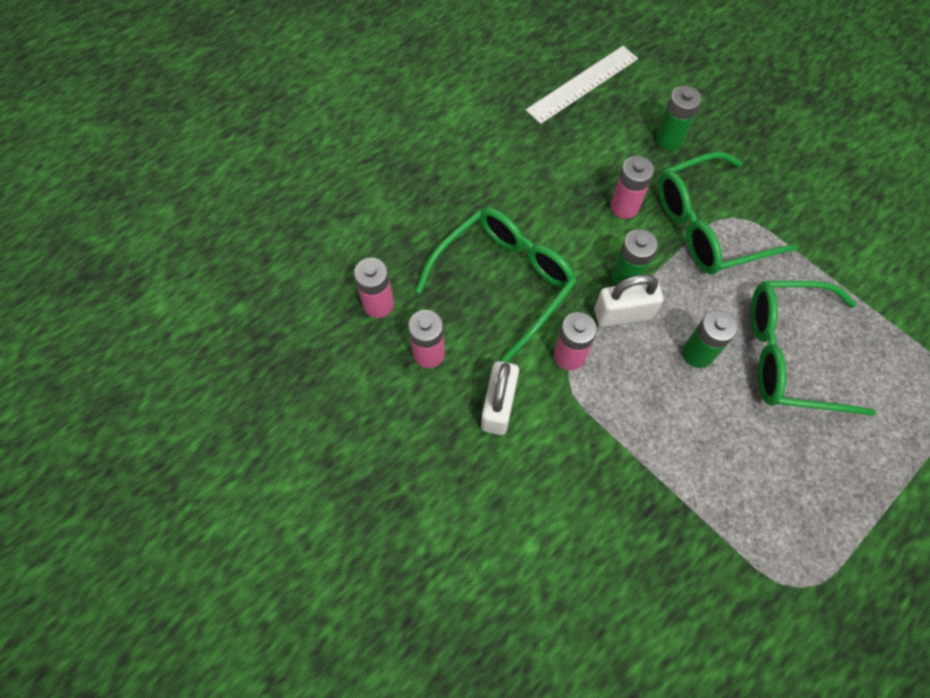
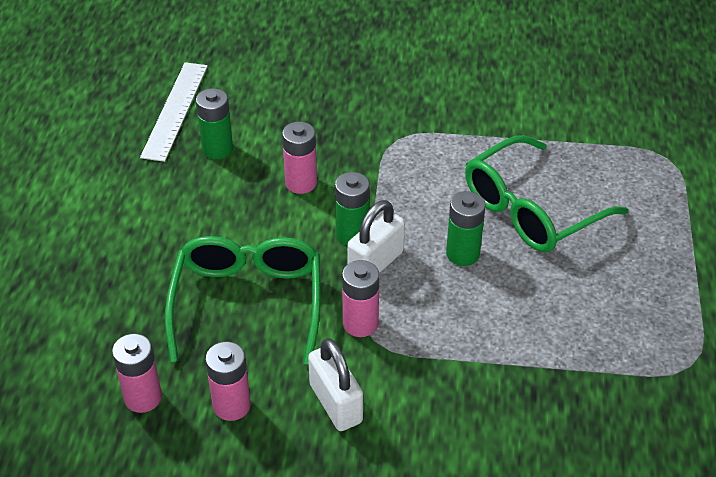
camera: 40 degrees left, 20 degrees down
green battery [656,86,702,150] -> green battery moved to [196,88,233,159]
green glasses [658,152,797,274] -> none

